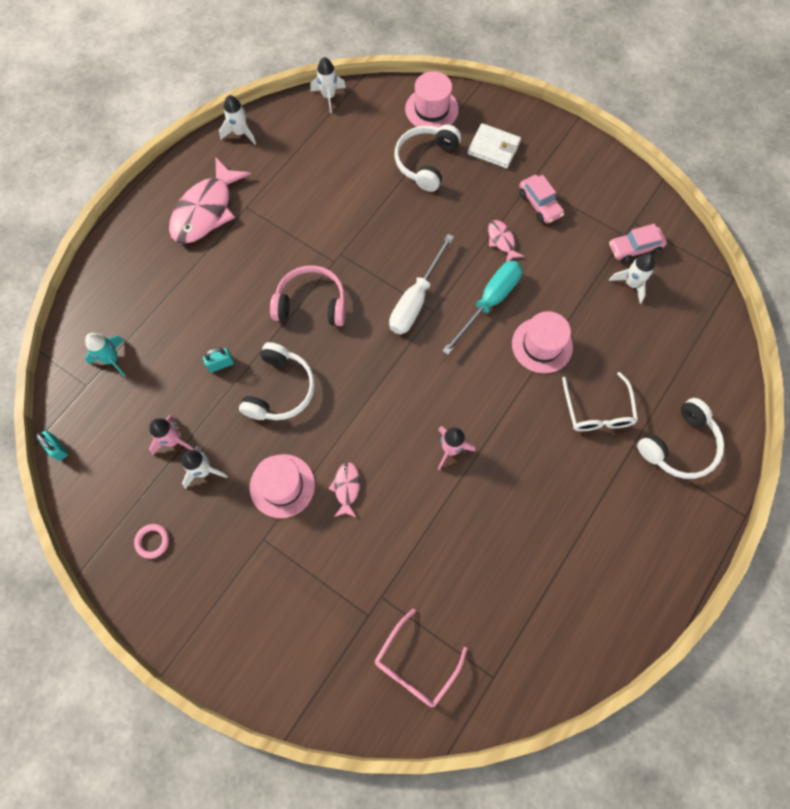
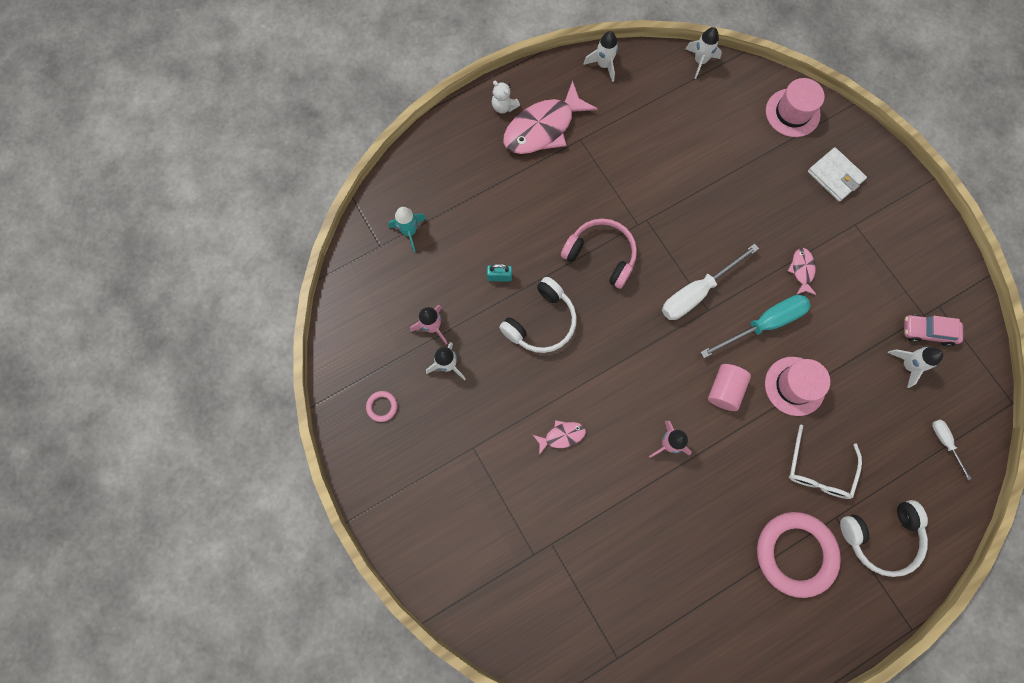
camera: 25 degrees right, 5 degrees up
turquoise padlock [36,430,68,461] -> none
pink hat [250,454,315,518] -> none
pink fish [328,462,360,518] -> pink fish turned 45 degrees clockwise [533,420,586,455]
pink glasses [375,609,468,707] -> none
white headphones [395,124,461,192] -> none
pink car [519,175,564,224] -> none
none -> white teddy bear [492,81,520,113]
none -> pink cylinder [708,364,751,411]
none -> pink ring [757,512,841,598]
none -> white screwdriver [932,419,971,480]

